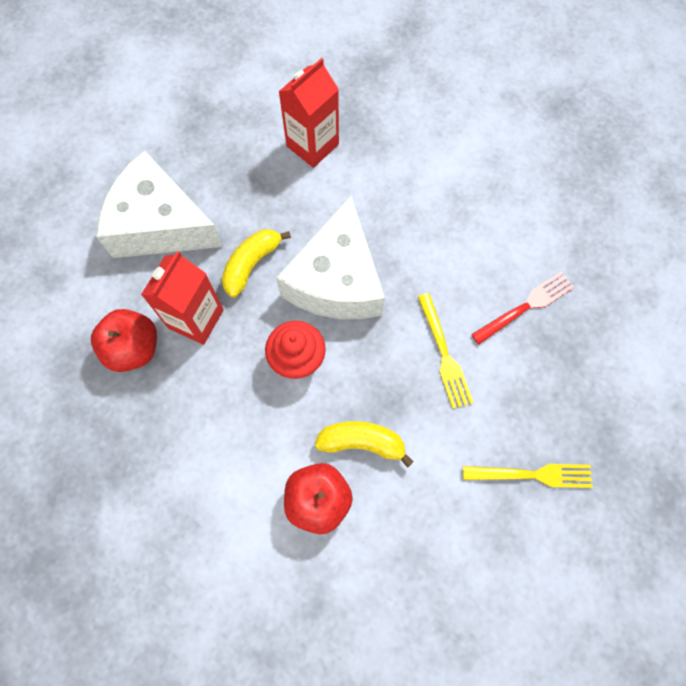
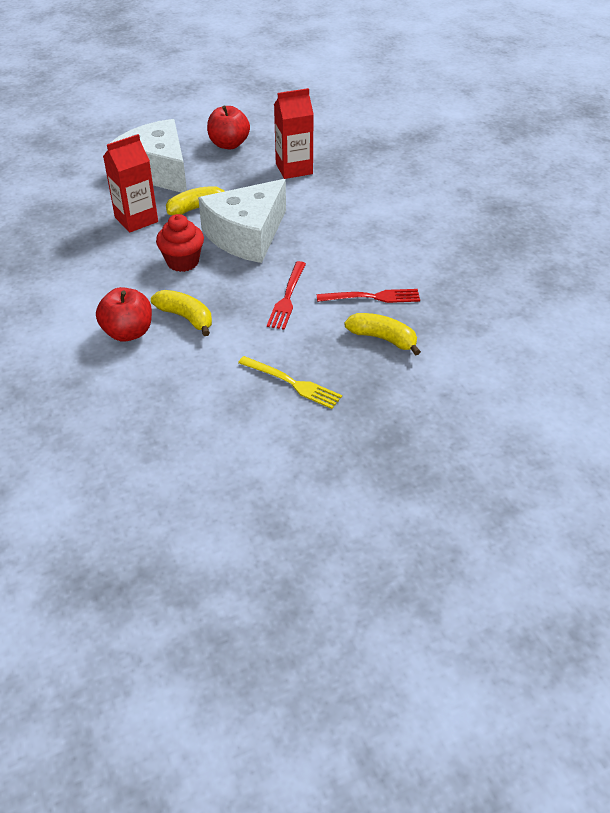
camera: 30 degrees right, 25 degrees down
red apple [91,309,157,372] -> red apple moved to [207,105,250,149]
yellow fork [418,293,473,409] -> red fork [267,261,306,330]
none -> yellow banana [344,313,421,356]

